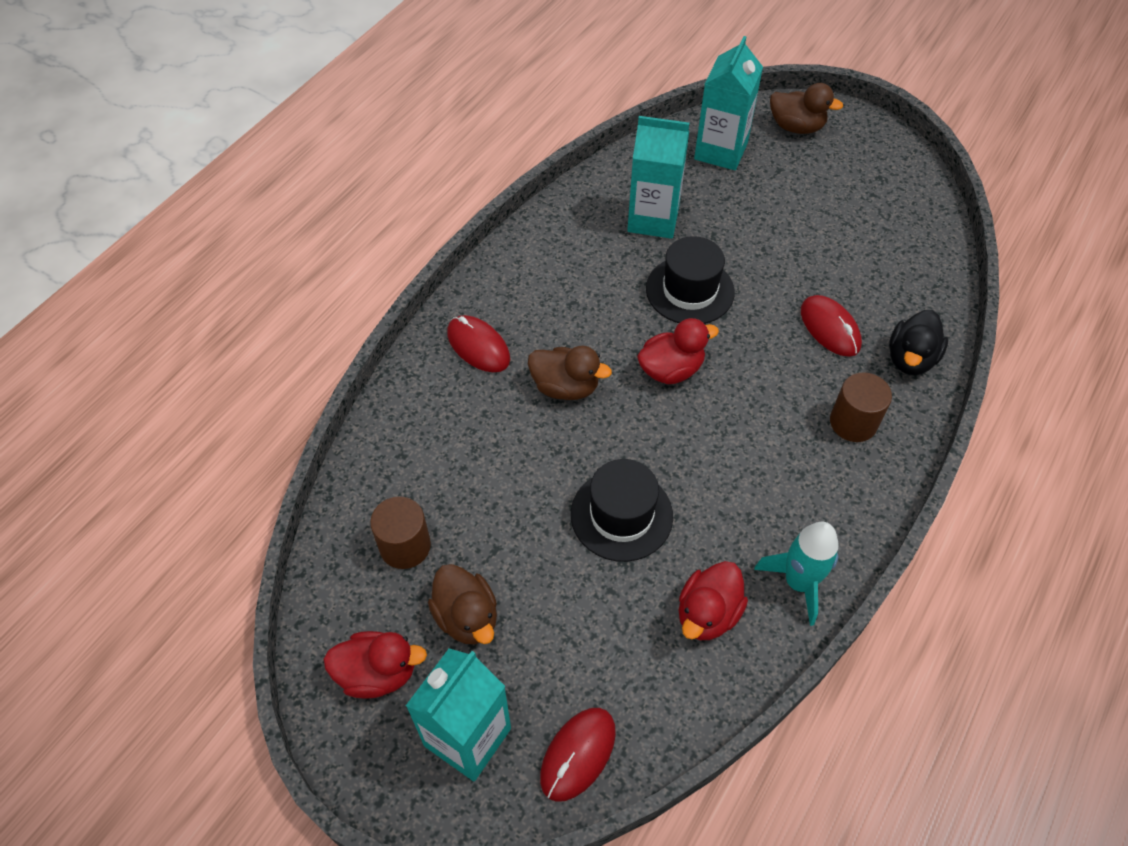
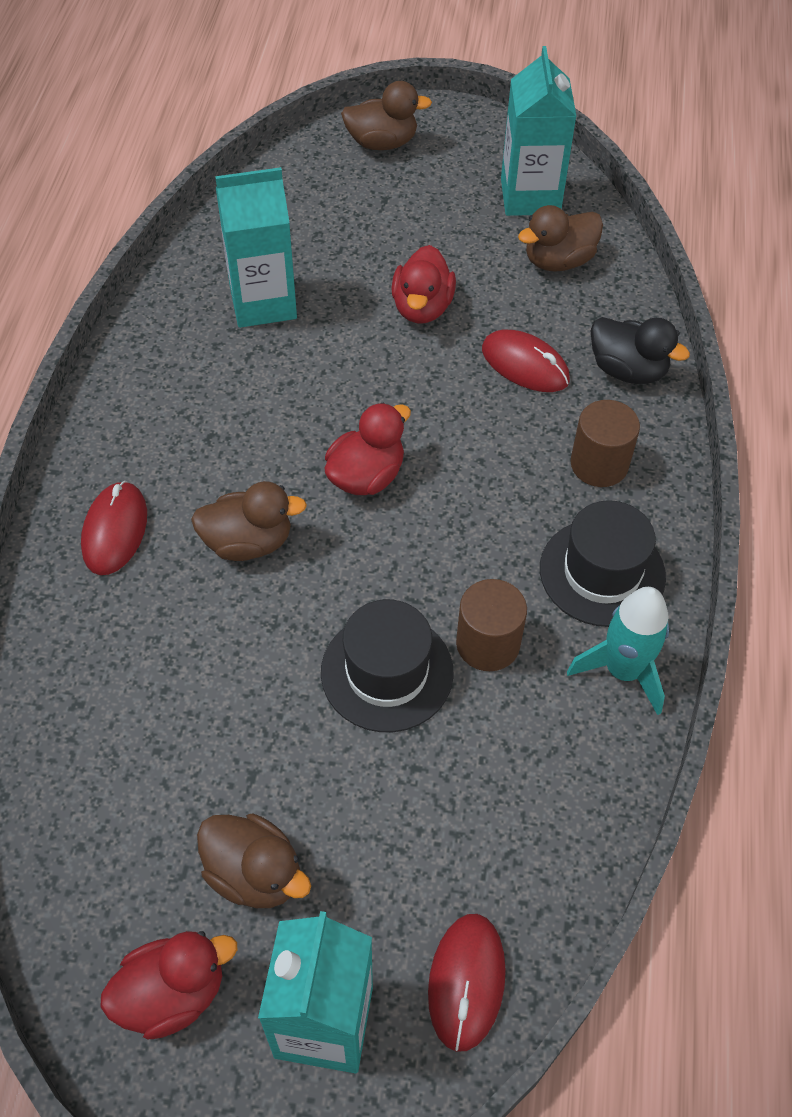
camera: 25 degrees left, 0 degrees up
brown cylinder [370,496,431,569] -> brown cylinder moved to [456,579,527,671]
red mouse [447,315,510,372] -> red mouse turned 75 degrees clockwise [81,481,147,575]
black hat [646,236,735,324] -> black hat moved to [540,500,666,627]
red duck [679,561,748,640] -> red duck moved to [391,245,456,324]
turquoise carton [694,36,763,170] -> turquoise carton moved to [501,46,576,216]
black duck [889,310,948,375] -> black duck turned 60 degrees counterclockwise [591,317,690,384]
none -> brown duck [518,205,603,272]

